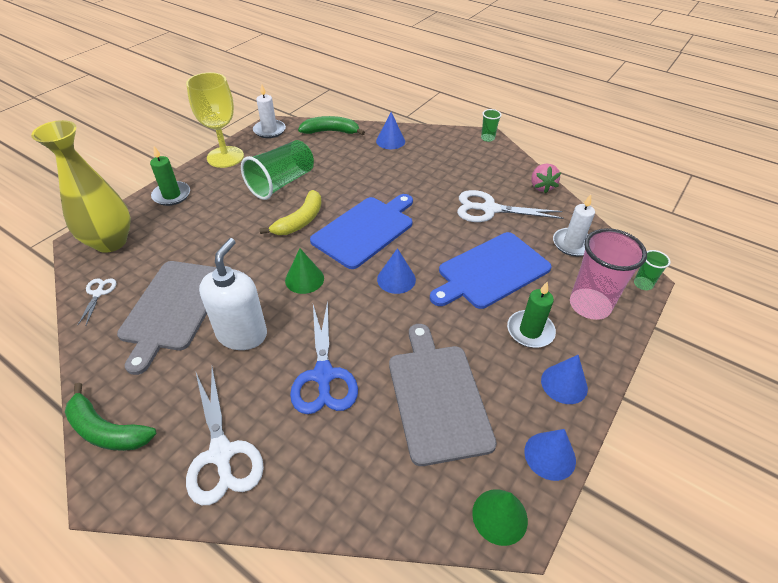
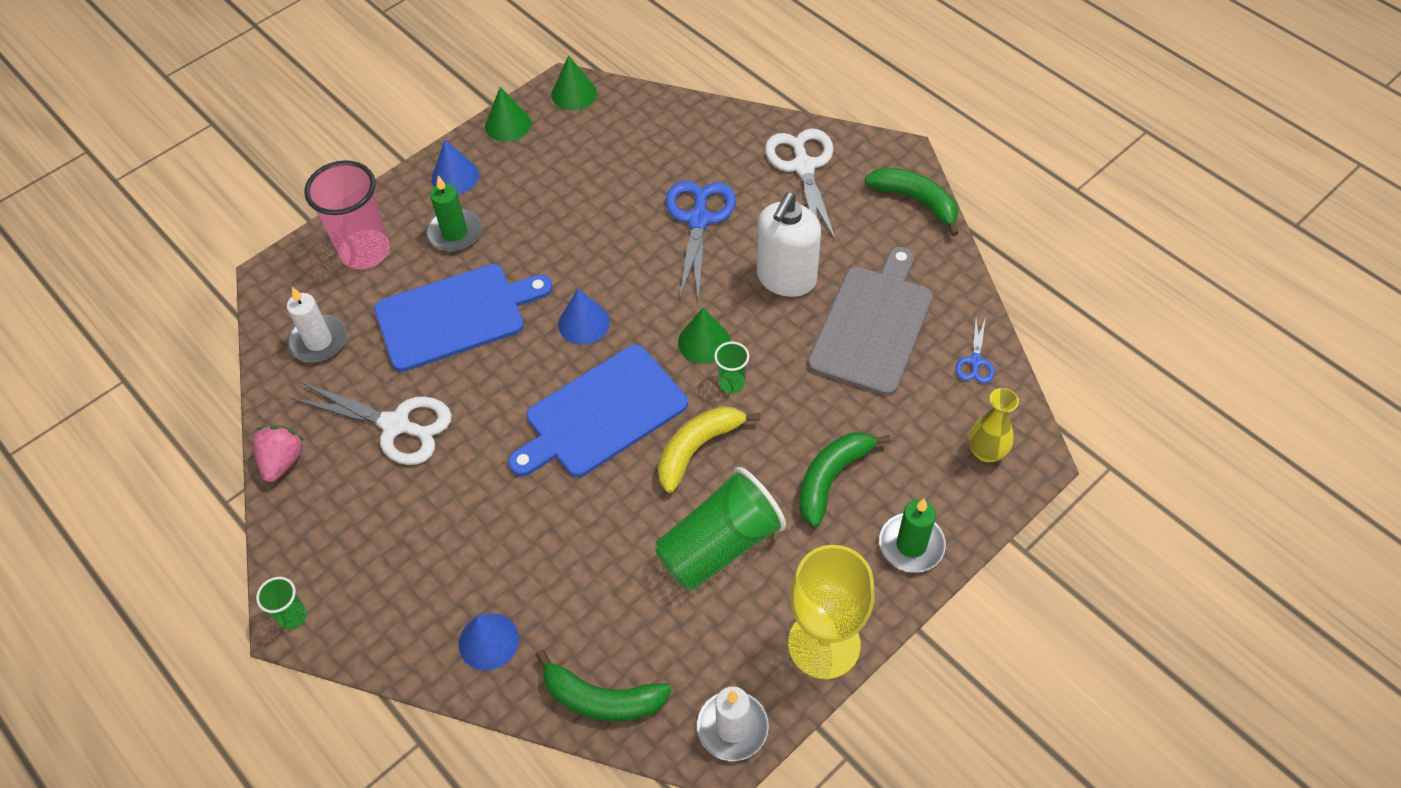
camera: 165 degrees left, 10 degrees up
yellow vase [31,120,131,253] -> yellow vase [968,388,1019,462], size x0.52
white scissors [77,279,116,326] -> blue scissors [955,317,995,383]
grey cutting board [389,324,497,466] -> none
blue cone [524,429,576,481] -> green cone [485,87,531,142]
green cup [634,250,671,290] -> green cup moved to [714,342,749,394]
none -> green banana [799,432,891,527]

